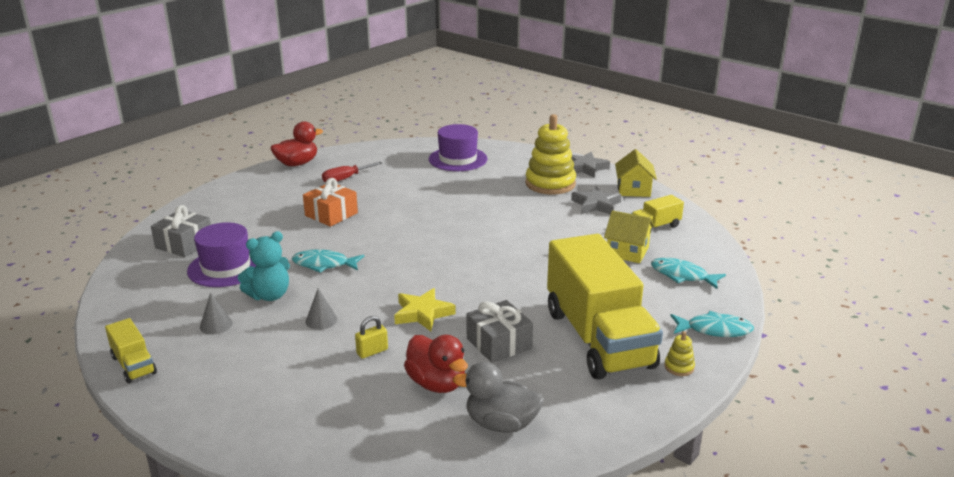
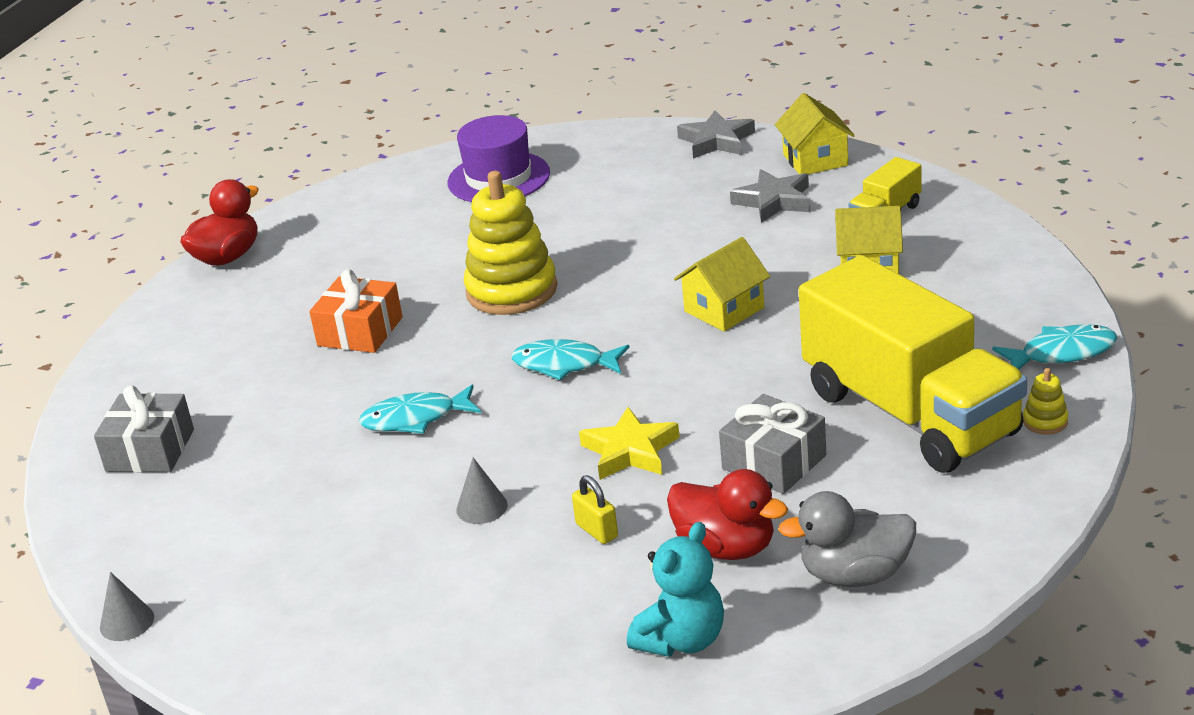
camera: 15 degrees left, 5 degrees up
yellow truck [105,318,157,383] -> none
purple hat [187,222,256,287] -> none
grey cone [200,292,233,334] -> grey cone moved to [100,572,154,641]
turquoise teddy bear [238,231,290,301] -> turquoise teddy bear moved to [627,522,724,657]
red screwdriver [322,162,382,182] -> none
yellow padlock [355,316,388,359] -> yellow padlock turned 75 degrees counterclockwise [572,475,618,544]
yellow stacking toy [525,114,576,195] -> yellow stacking toy moved to [463,171,557,315]
turquoise fish [651,258,726,289] -> turquoise fish moved to [511,339,630,380]
none -> yellow house [674,237,770,331]

